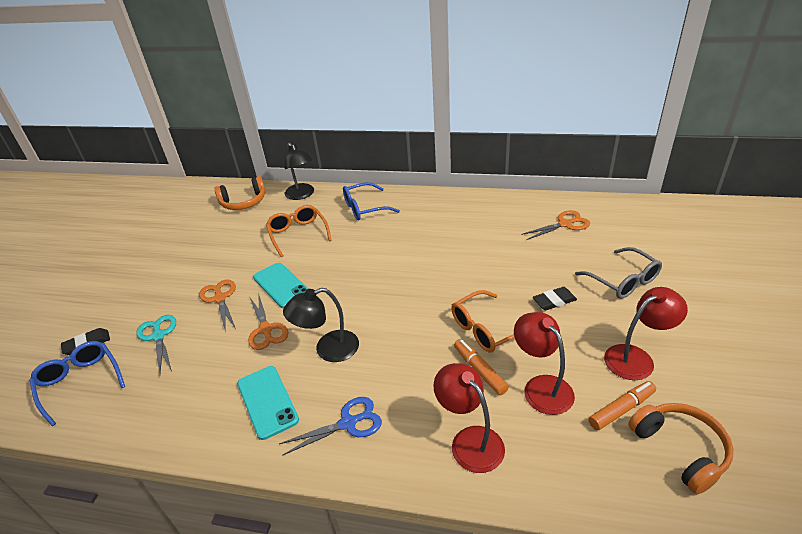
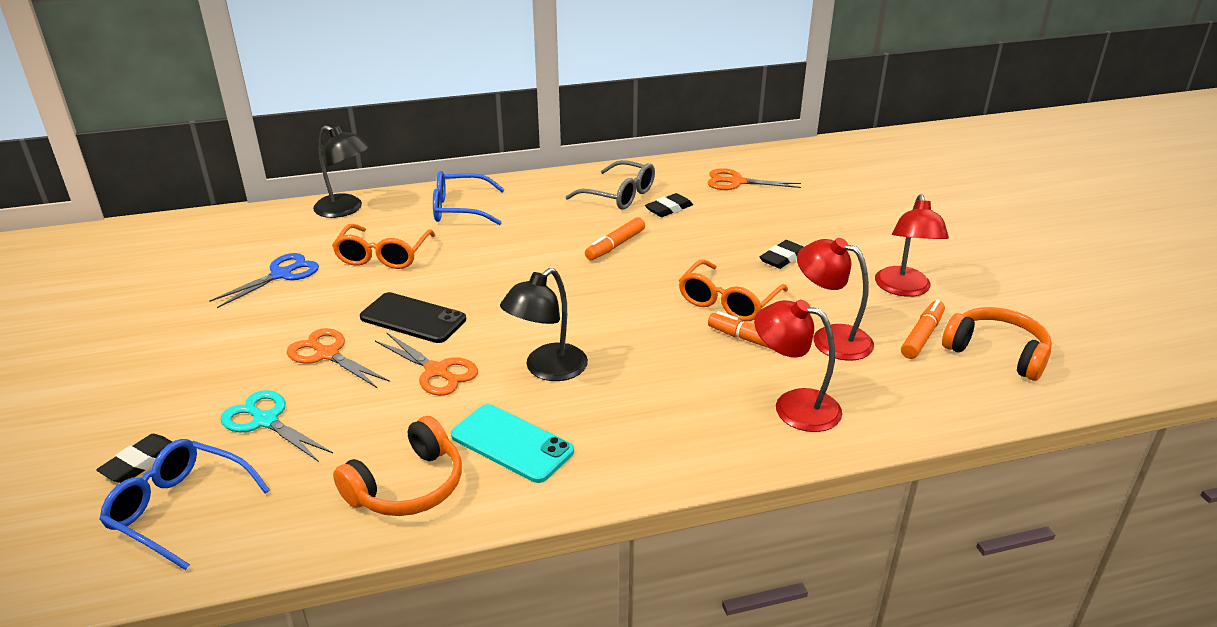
camera: 30 degrees left, 5 degrees down
orange headphones [214,176,266,210] -> orange headphones moved to [333,416,462,516]
turquoise phone [253,263,308,308] -> black phone [360,292,466,343]
orange glasses [266,205,332,257] -> orange glasses turned 120 degrees counterclockwise [332,224,435,269]
blue scissors [279,397,382,456] -> blue scissors moved to [209,253,319,308]
blue glasses [343,182,400,220] -> blue glasses turned 45 degrees clockwise [433,171,505,225]
orange scissors [521,210,590,240] -> orange scissors turned 120 degrees counterclockwise [708,168,801,190]
grey glasses [575,247,662,299] -> grey glasses moved to [566,160,655,210]
red lamp [604,287,688,380] -> red lamp turned 150 degrees clockwise [875,194,949,297]
none -> orange marker [585,217,645,260]
none -> black eraser [645,193,693,217]

